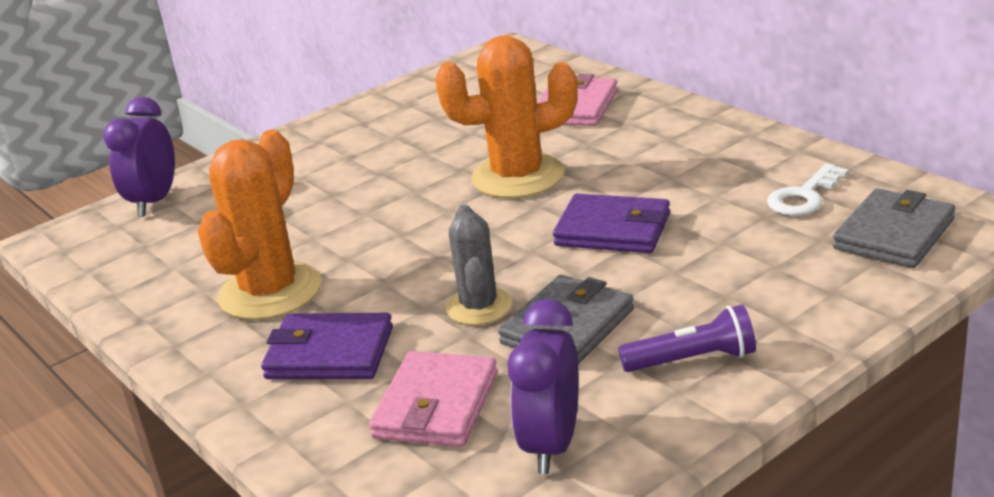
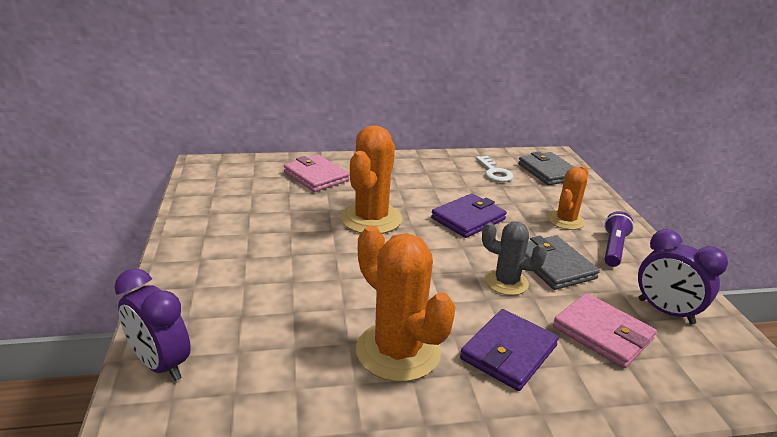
camera: 65 degrees left, 0 degrees up
none -> orange cactus [548,166,588,230]

